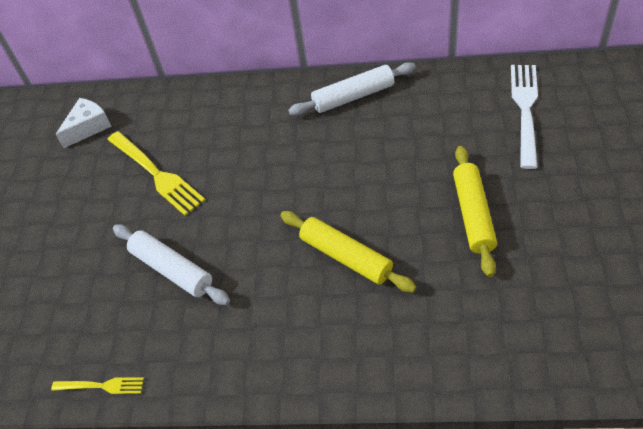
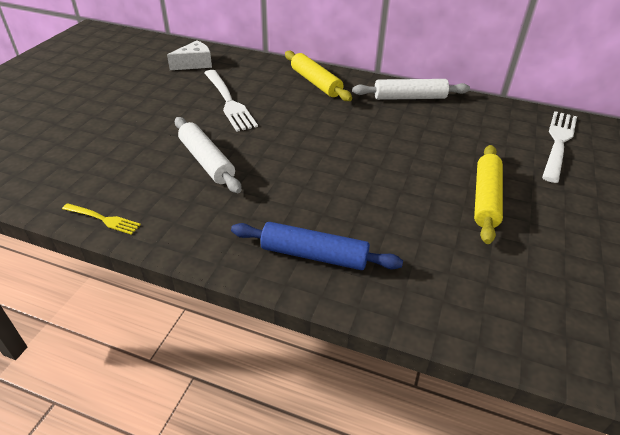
camera: 10 degrees right, 10 degrees down
yellow fork [107,131,205,216] -> white fork [204,70,258,132]
yellow rolling pin [280,211,416,293] -> yellow rolling pin moved to [285,51,352,101]
none -> blue rolling pin [231,222,403,270]

